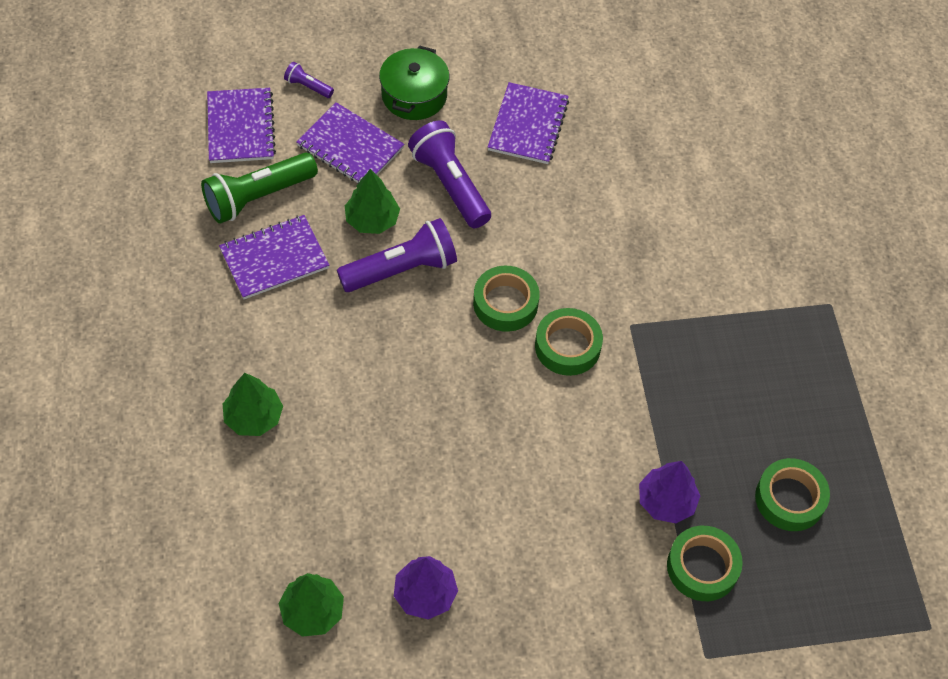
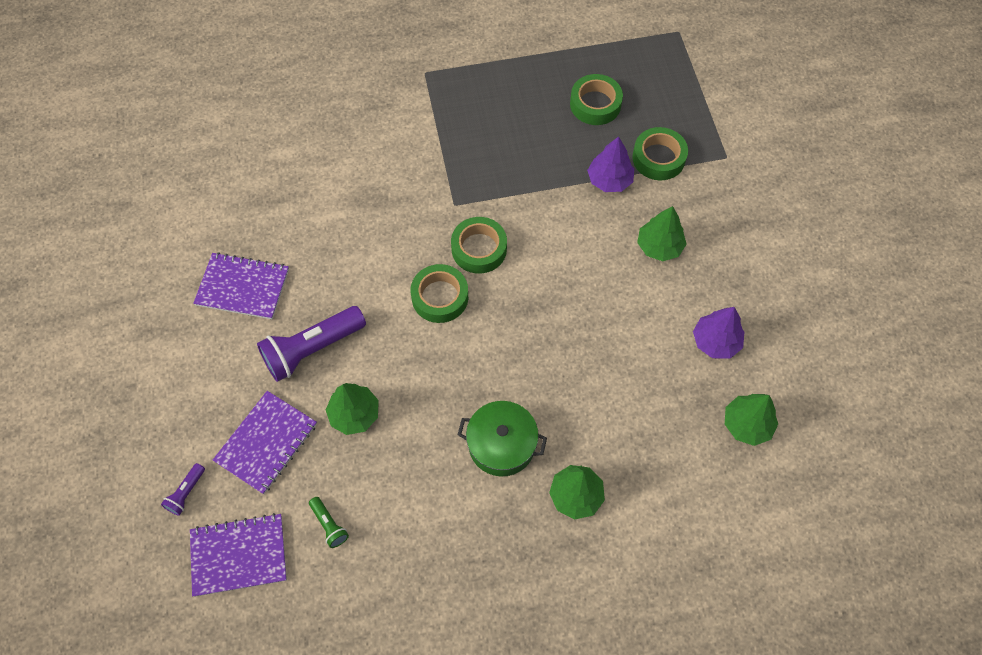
camera: 90 degrees left, 5 degrees up
green flashlight [201,153,318,223] -> green flashlight [309,497,349,548], size x0.46
purple notebook [219,215,330,299] -> none
purple flashlight [337,218,457,292] -> none
green pot [379,45,449,120] -> green pot moved to [457,401,547,476]
none -> green tree [637,206,686,261]

